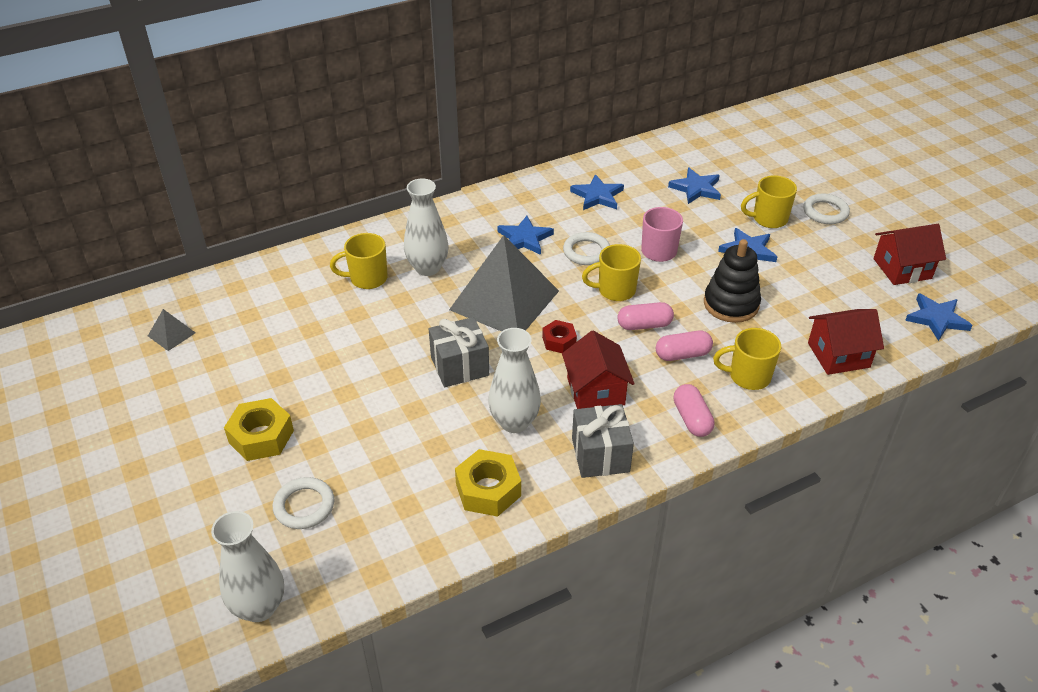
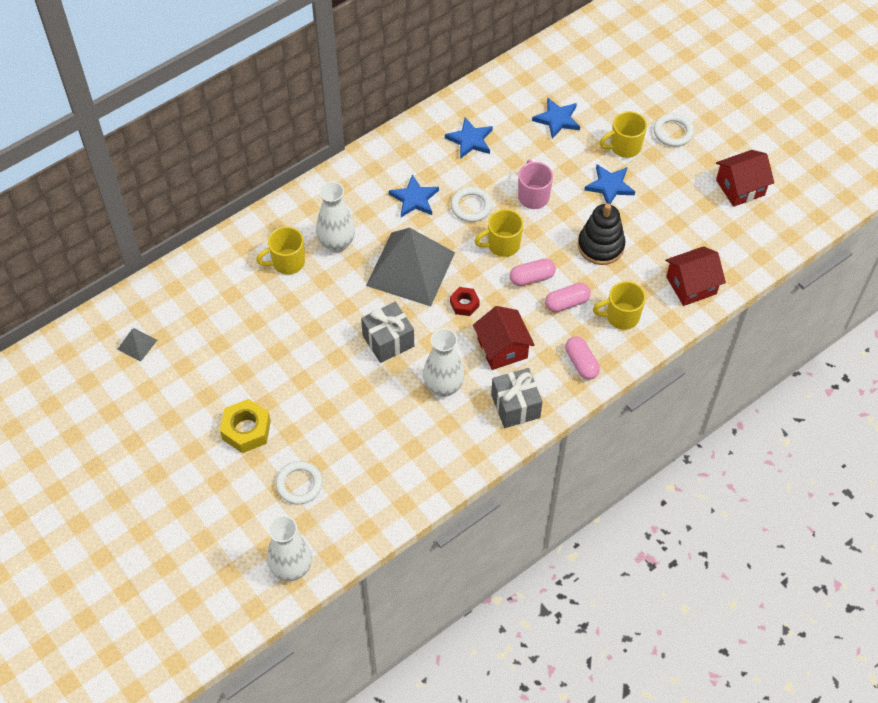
camera: 10 degrees left, 15 degrees up
yellow nut [455,449,521,517] -> none
blue star [905,293,973,341] -> none

